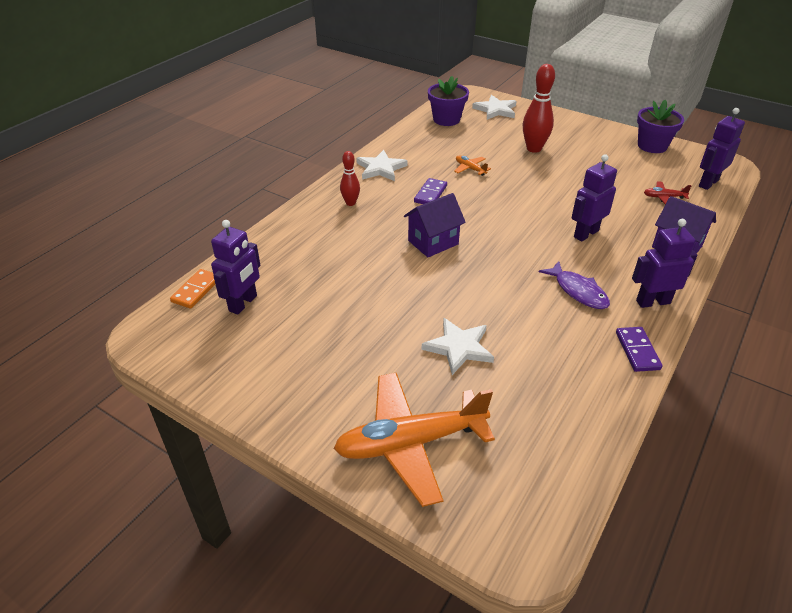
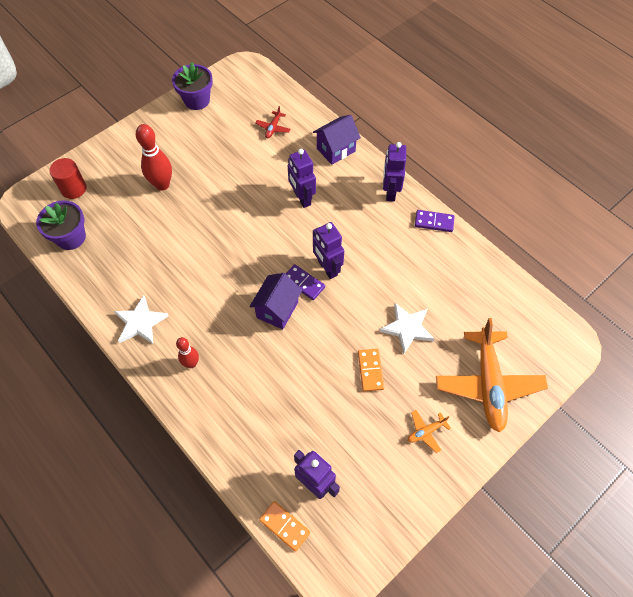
camera: 75 degrees left, 20 degrees up
purple house [404,193,466,257] -> purple house turned 45 degrees clockwise [249,273,303,329]
purple domino [414,178,447,204] -> purple domino moved to [286,264,325,300]
orange plane [454,155,491,176] -> orange plane moved to [408,410,451,453]
white star [472,95,517,120] -> red cylinder [49,158,87,199]
purple fish [539,261,610,309] -> none
purple robot [699,108,745,190] -> purple robot moved to [313,222,344,279]
none -> orange domino [358,349,384,392]

